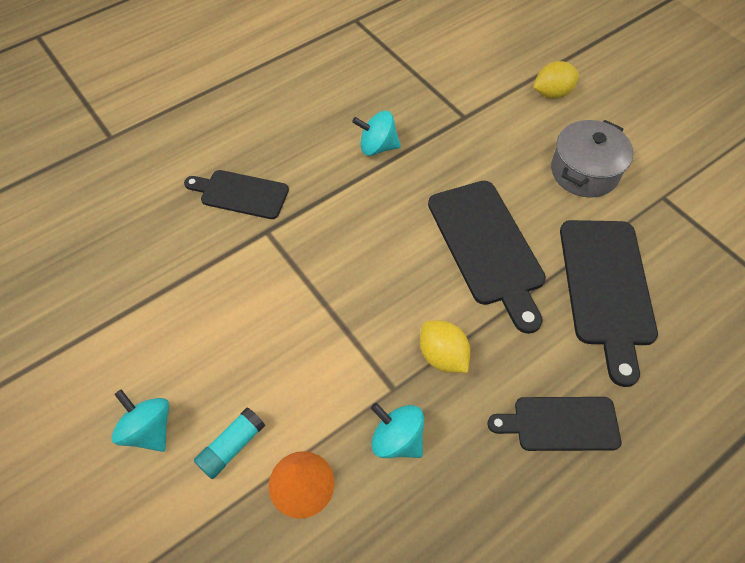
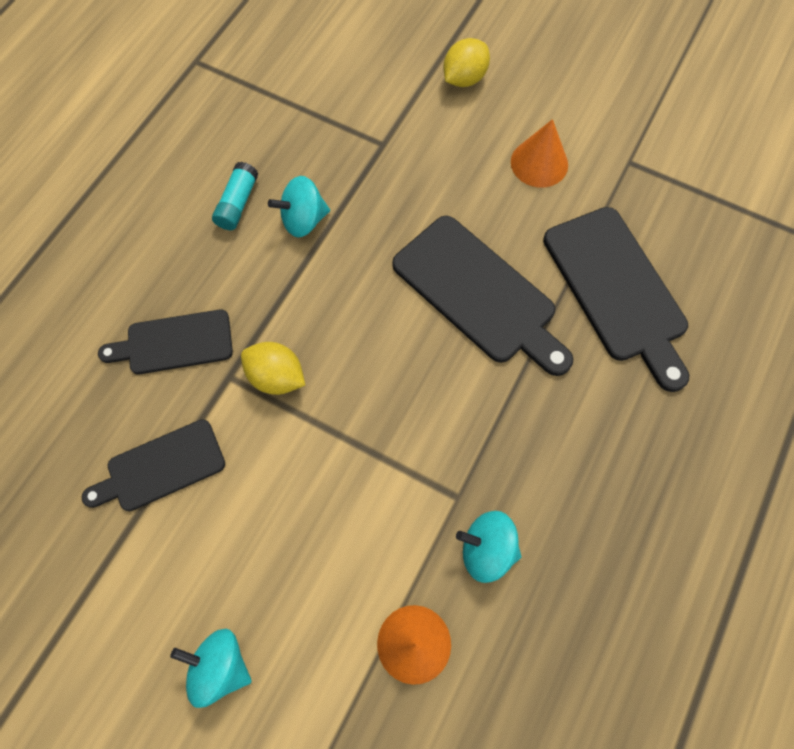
camera: 25 degrees left, 10 degrees up
turquoise glue stick [194,407,265,479] -> turquoise glue stick moved to [212,162,258,230]
yellow lemon [420,320,470,373] -> yellow lemon moved to [241,342,305,395]
black cutting board [487,397,621,451] -> black cutting board moved to [82,419,225,511]
grey pot [551,120,634,197] -> orange cone [511,119,568,188]

